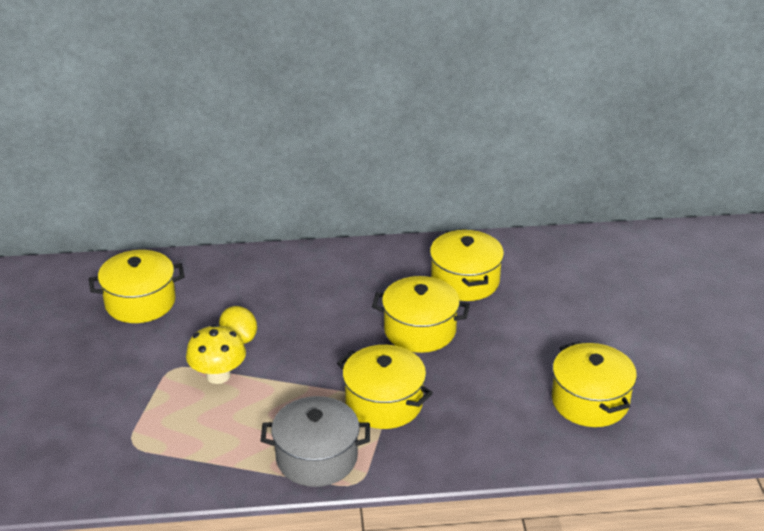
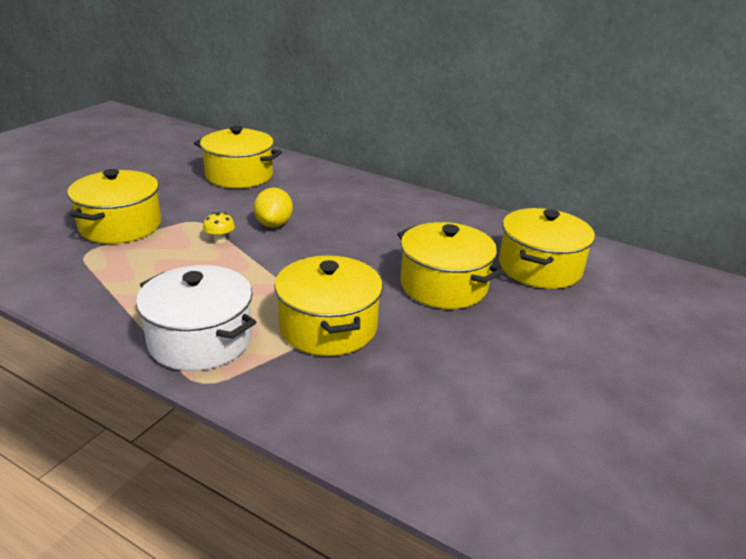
camera: 35 degrees right, 5 degrees down
yellow mushroom [186,324,246,384] -> yellow mushroom [203,212,235,243], size x0.49
grey pot [261,396,370,487] -> white pot [136,265,256,371]
yellow pot [552,341,637,427] -> yellow pot moved to [67,169,161,244]

